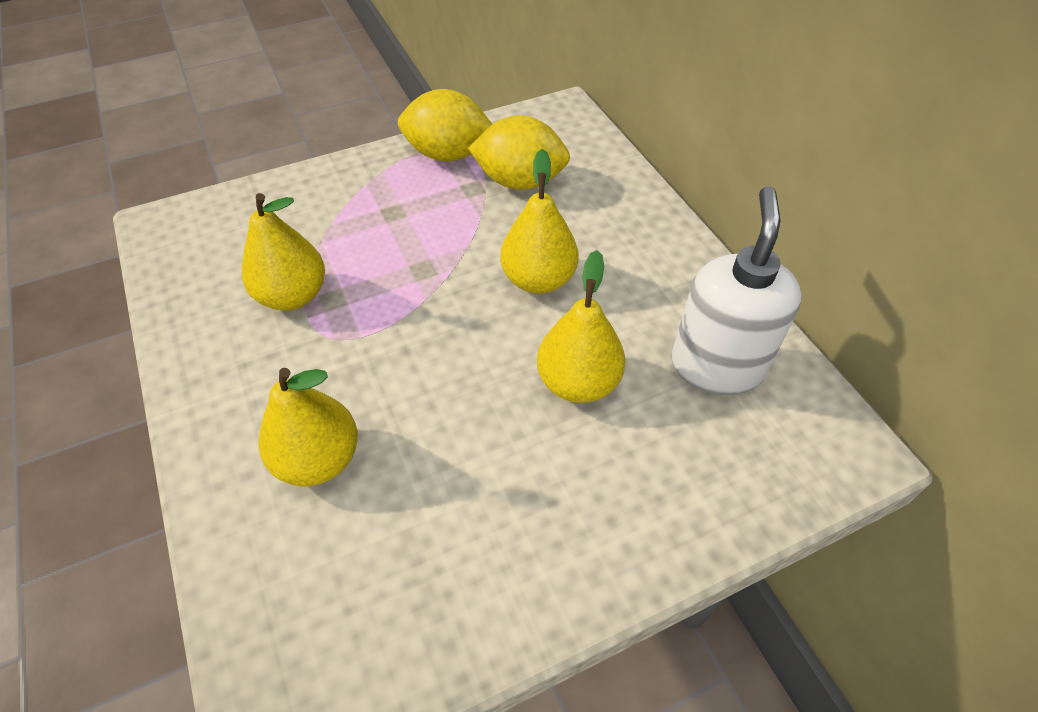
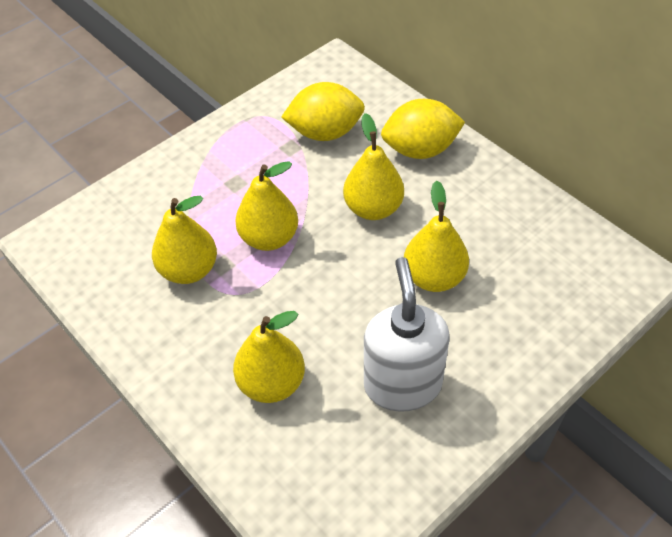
camera: 15 degrees left, 0 degrees up
yellow lemon [398,89,492,161] -> yellow lemon moved to [381,99,465,159]
white soap dispenser [671,186,802,395] -> white soap dispenser moved to [364,257,450,412]
none -> yellow pear [235,161,298,251]

